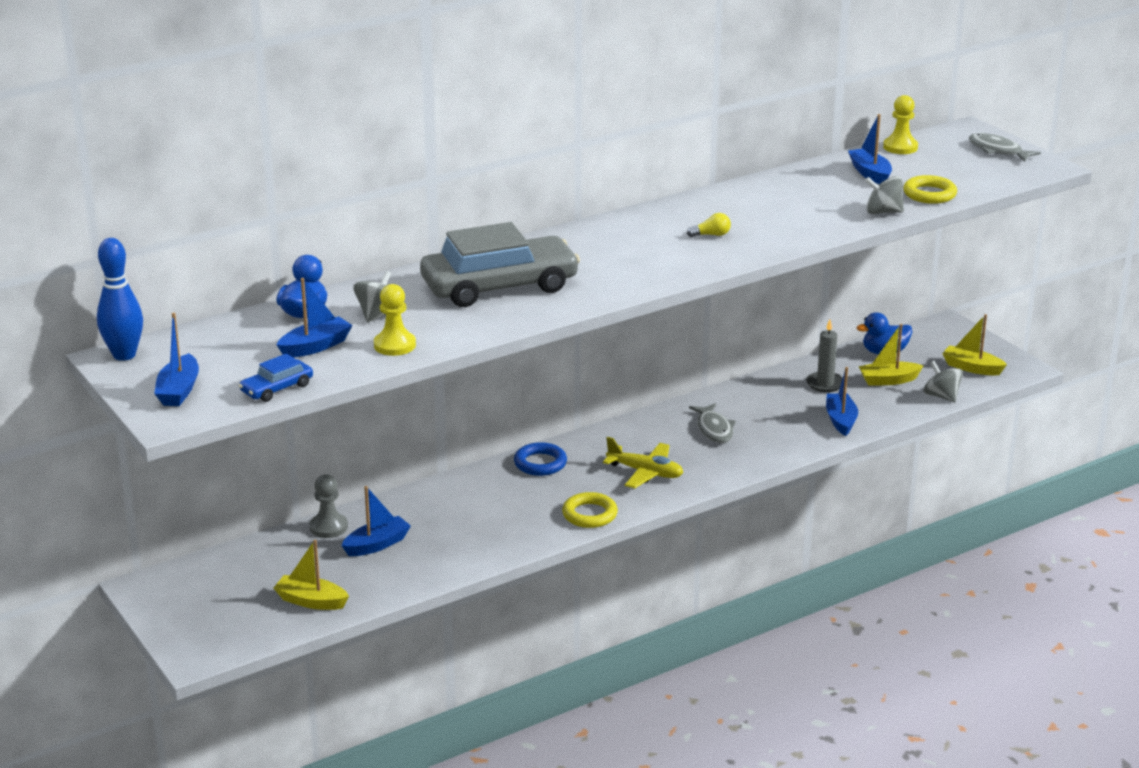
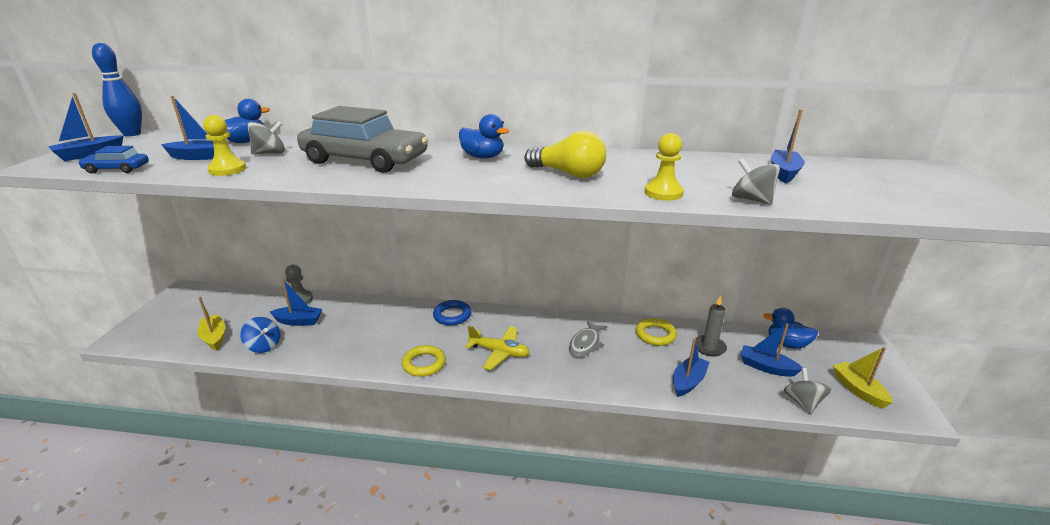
camera: 40 degrees right, 0 degrees up
yellow plane [603,437,683,488] -> yellow plane turned 45 degrees counterclockwise [465,325,530,370]
yellow light bulb [687,213,731,237] -> yellow light bulb [524,131,606,178], size x2.13
yellow boat [859,324,923,386] -> blue boat [740,323,803,377]
yellow pawn [883,95,918,154] -> yellow pawn moved to [645,133,684,201]
yellow ring [903,175,957,204] -> yellow ring moved to [636,318,677,346]
grey fish [969,133,1041,162] -> none
none -> blue spinning top [240,317,280,353]
none -> blue duck [459,114,509,159]

